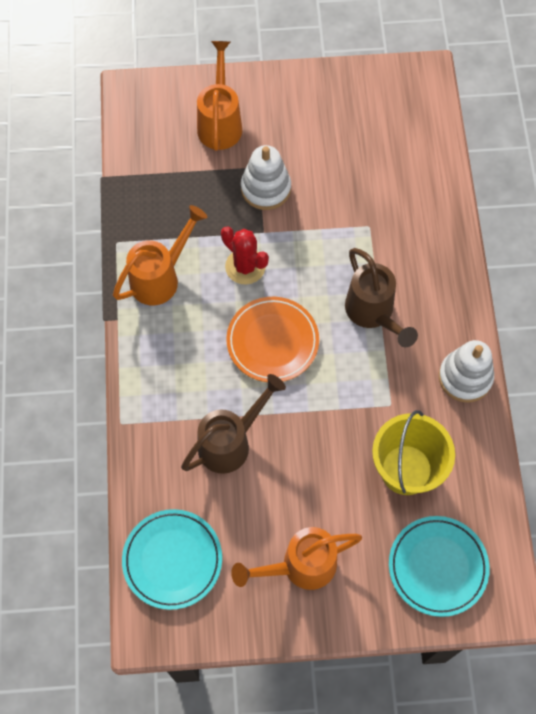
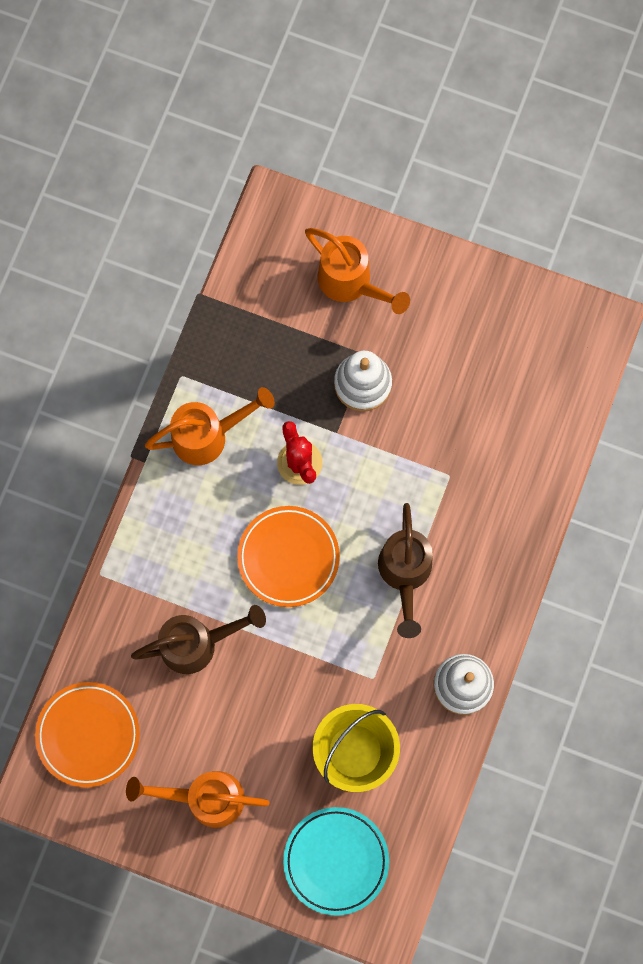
camera: 25 degrees right, 10 degrees up
turquoise plate [122,509,222,610] -> orange plate [35,682,140,787]
orange watering can [197,41,242,151] -> orange watering can turned 105 degrees clockwise [305,228,410,314]

